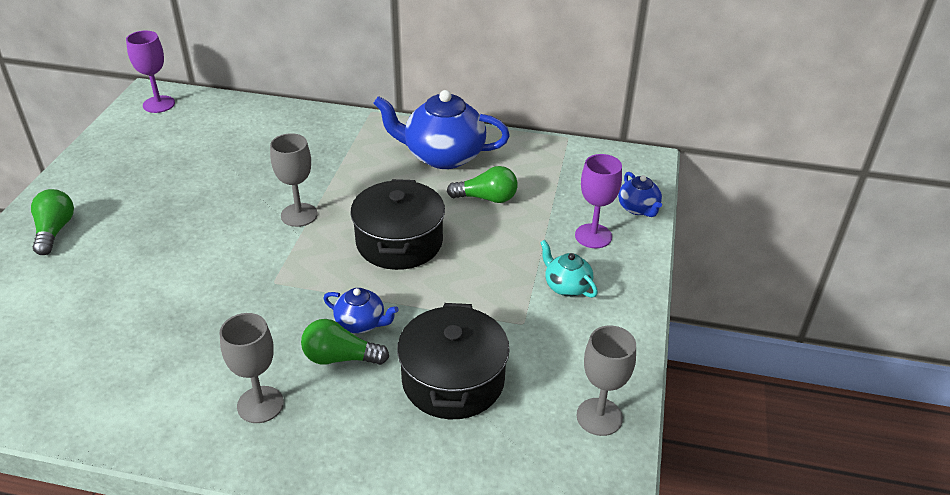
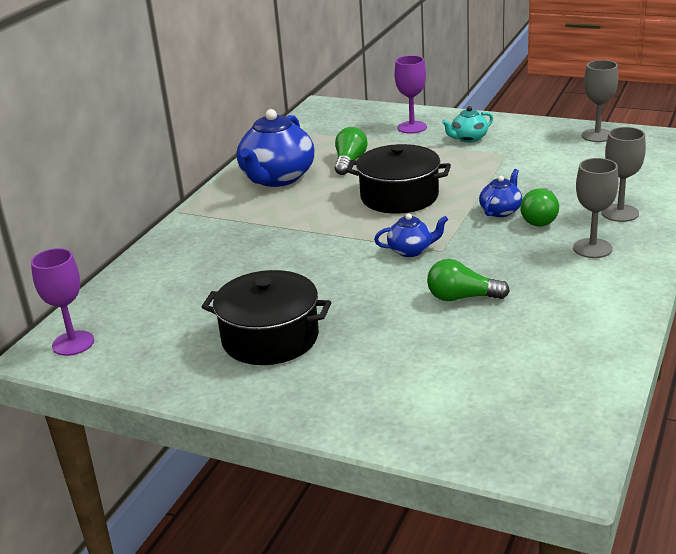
camera: 75 degrees left, 10 degrees down
green light bulb [31,189,74,255] -> green light bulb moved to [427,259,510,301]
grey goblet [270,133,318,227] -> grey goblet moved to [601,127,646,222]
black pot [397,303,510,419] -> black pot moved to [202,270,332,365]
blue teapot [618,172,662,217] -> blue teapot moved to [374,214,448,257]

